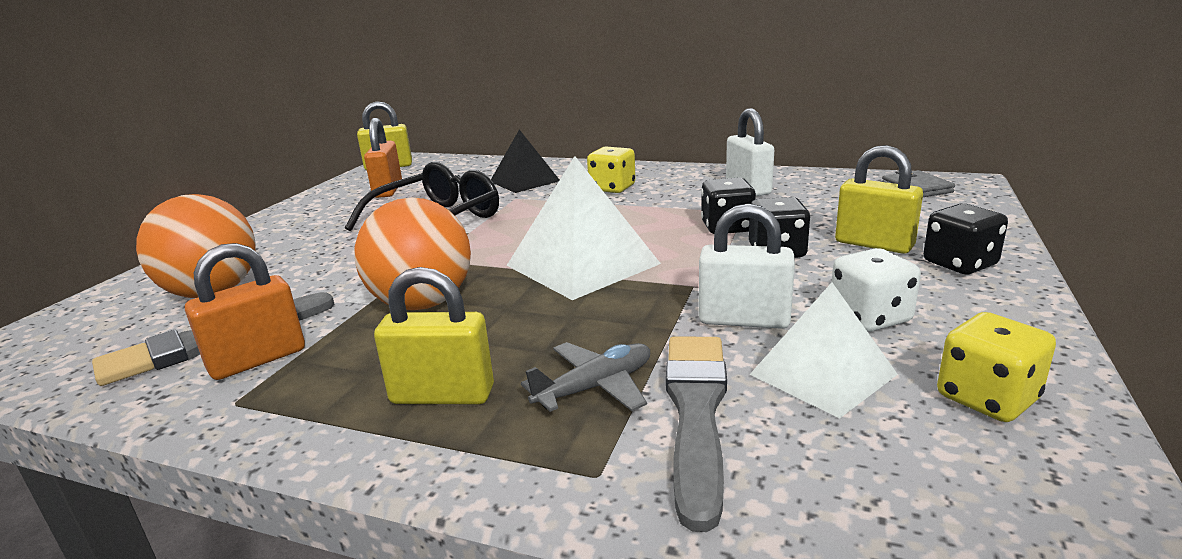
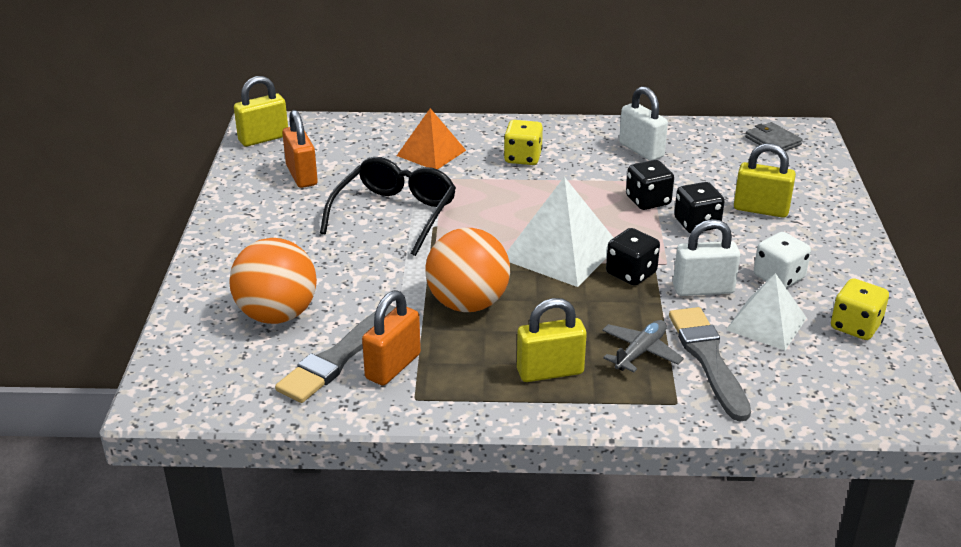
camera: 20 degrees left, 10 degrees up
black pyramid [491,130,559,193] -> orange pyramid [397,108,466,169]
black dice [923,203,1008,274] -> black dice moved to [606,228,660,286]

